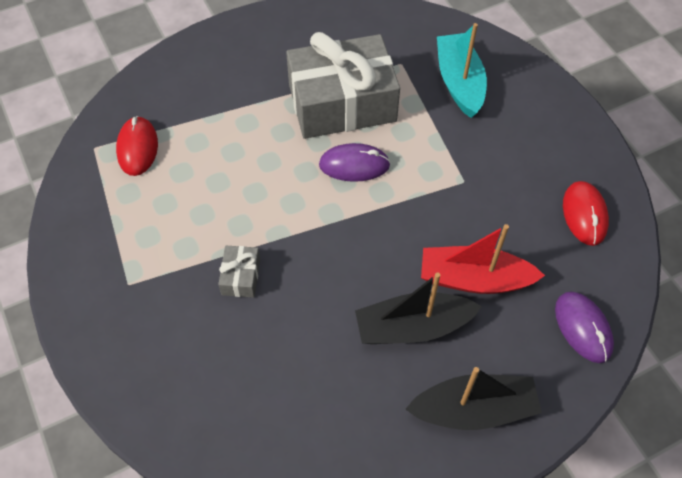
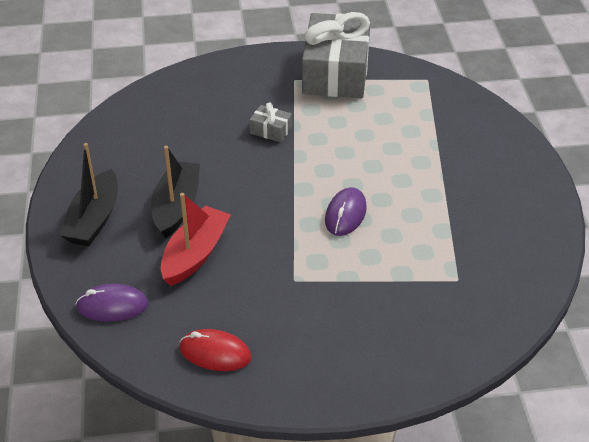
camera: 110 degrees right, 15 degrees down
red mouse [116,116,158,176] -> none
grey gift [286,32,400,139] -> grey gift moved to [302,12,371,98]
turquoise boat [437,23,487,118] -> none

